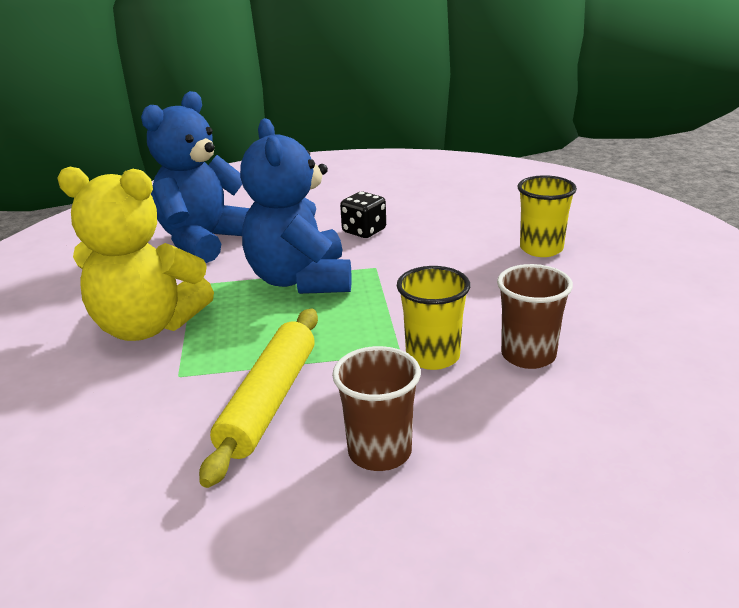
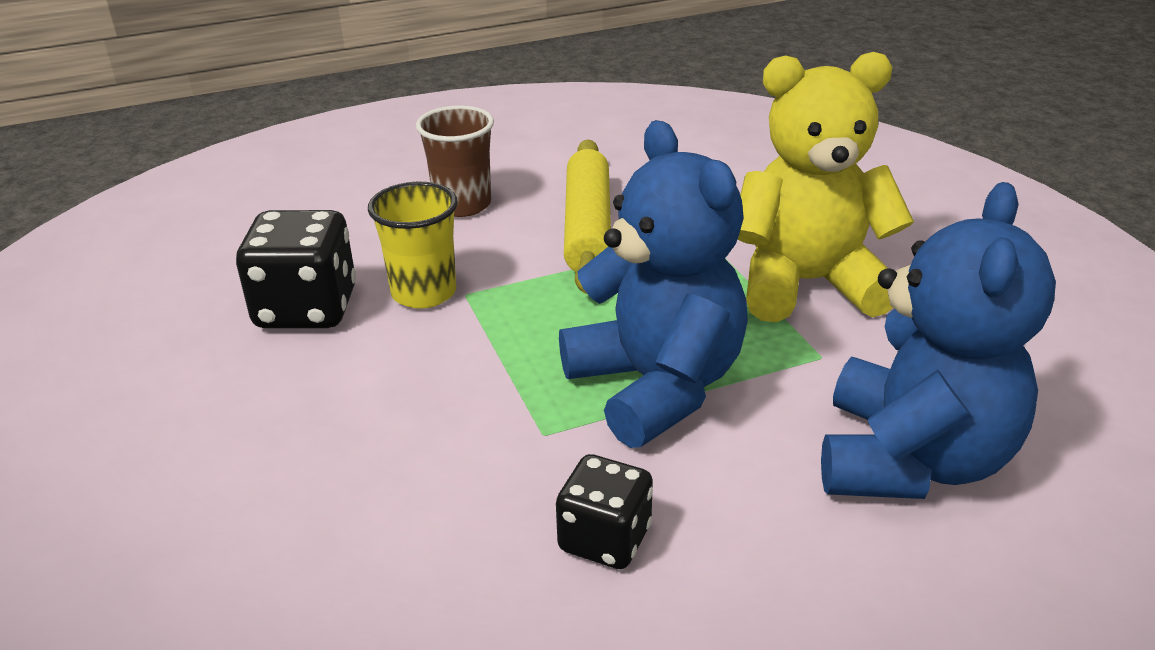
camera: 165 degrees right, 5 degrees up
brown cup [497,264,573,369] -> black dice [236,210,356,328]
yellow cup [518,175,577,257] -> none

